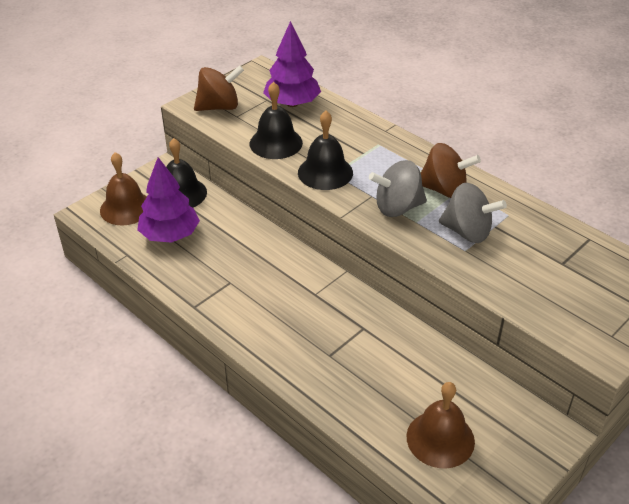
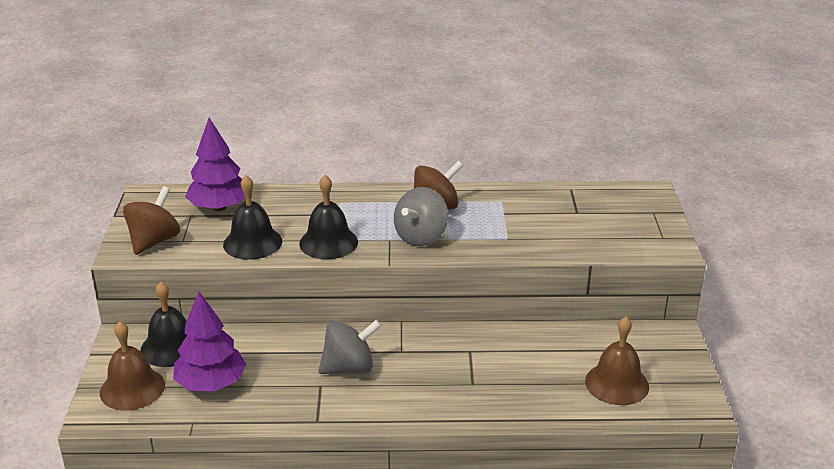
camera: 45 degrees left, 10 degrees down
grey spinning top [439,183,507,243] -> grey spinning top moved to [318,320,381,374]

